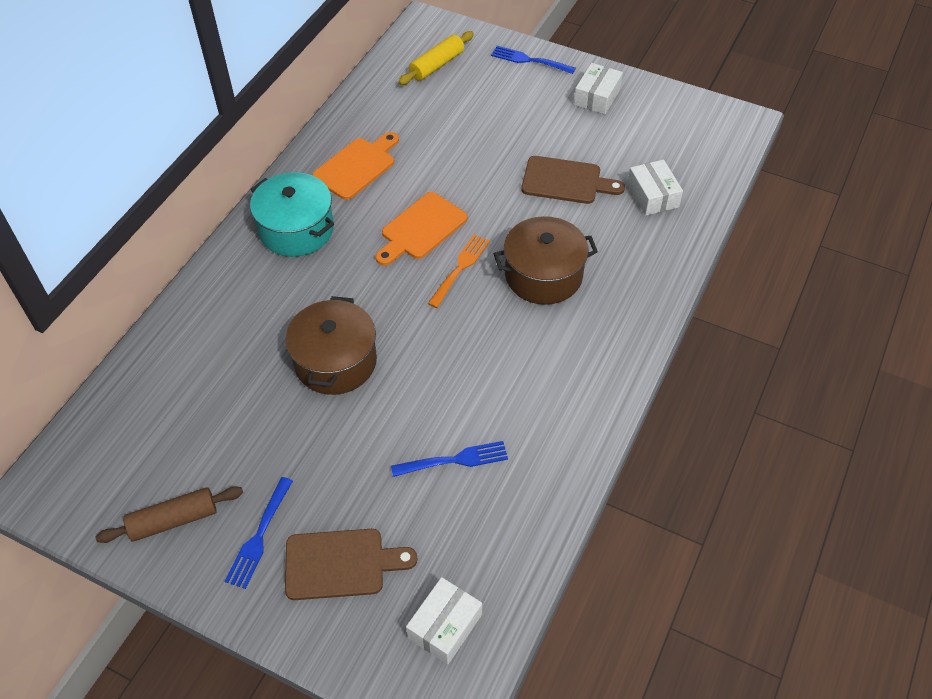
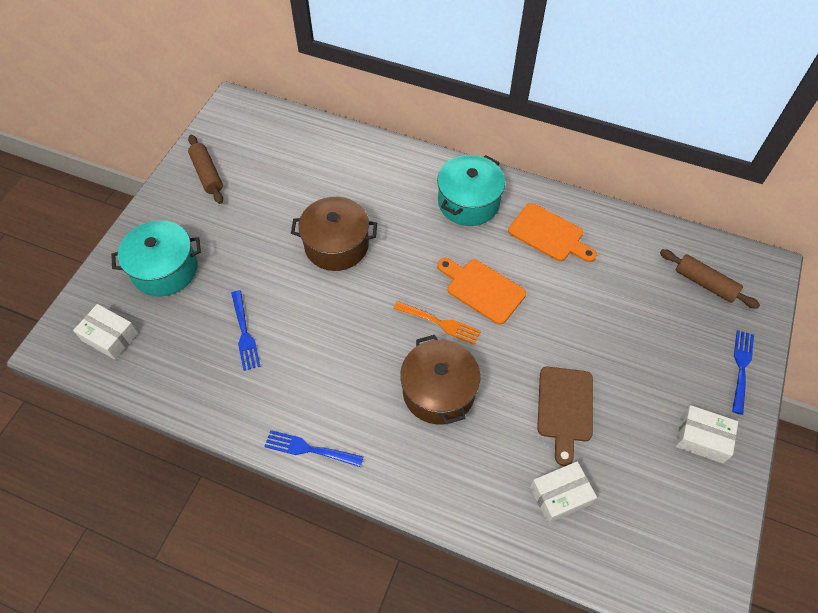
camera: 85 degrees right, 5 degrees up
blue fork [225,477,293,589] -> blue fork moved to [264,430,363,467]
brown cutting board [285,529,417,600] -> turquoise pot [111,220,201,297]
yellow rolling pin [398,31,474,85] -> brown rolling pin [660,249,760,309]

